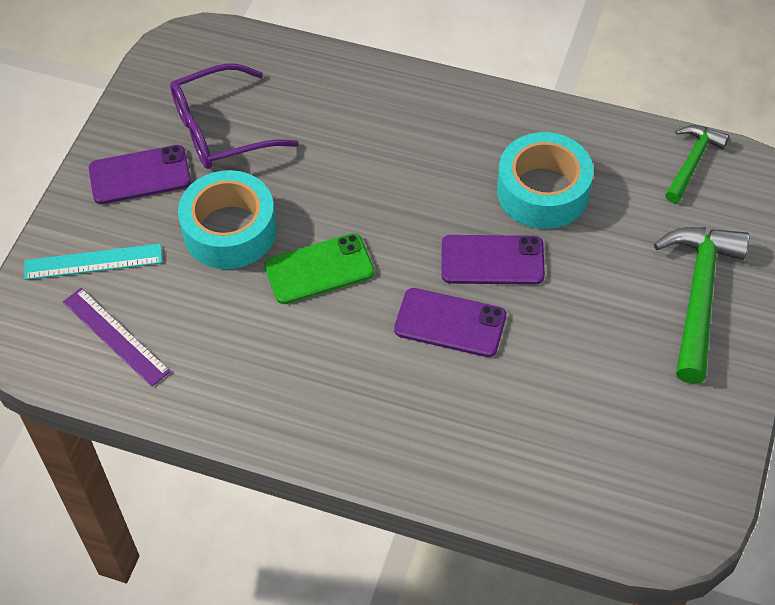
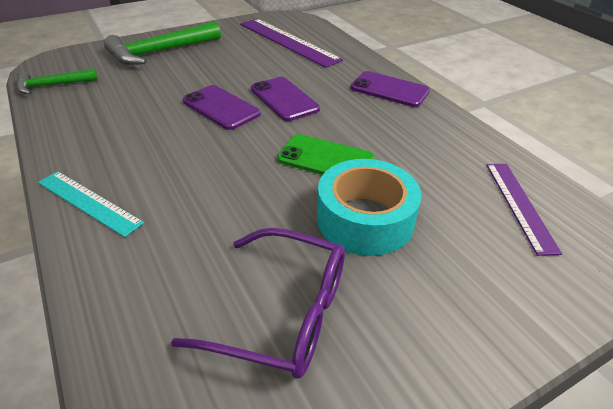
camera: 140 degrees left, 15 degrees down
turquoise ruler [25,244,162,280] -> turquoise ruler moved to [38,171,144,237]
purple phone [89,145,191,204] -> purple phone moved to [350,71,430,107]
turquoise tape [497,132,594,229] -> none
none -> purple ruler [240,19,343,68]

